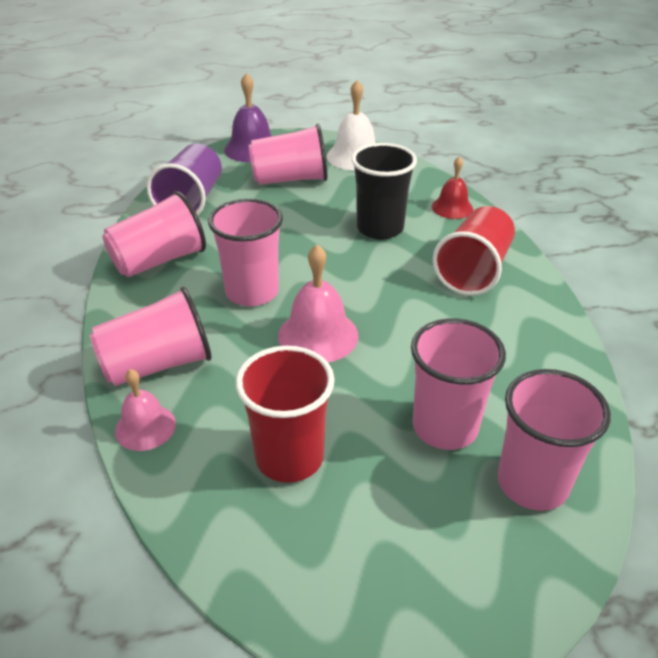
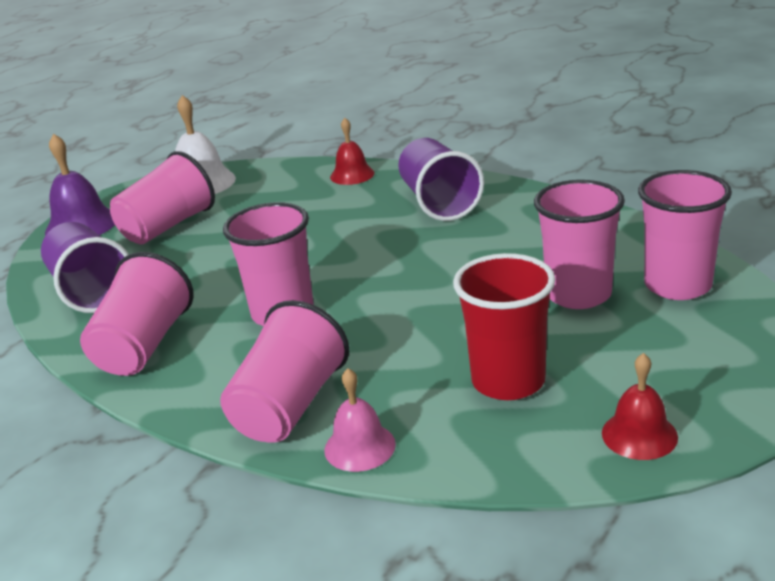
camera: 40 degrees left, 10 degrees down
pink bell [278,244,359,363] -> none
black cup [351,143,417,239] -> none
red cup [433,206,515,296] -> purple cup [398,138,484,221]
none -> red bell [602,353,678,460]

